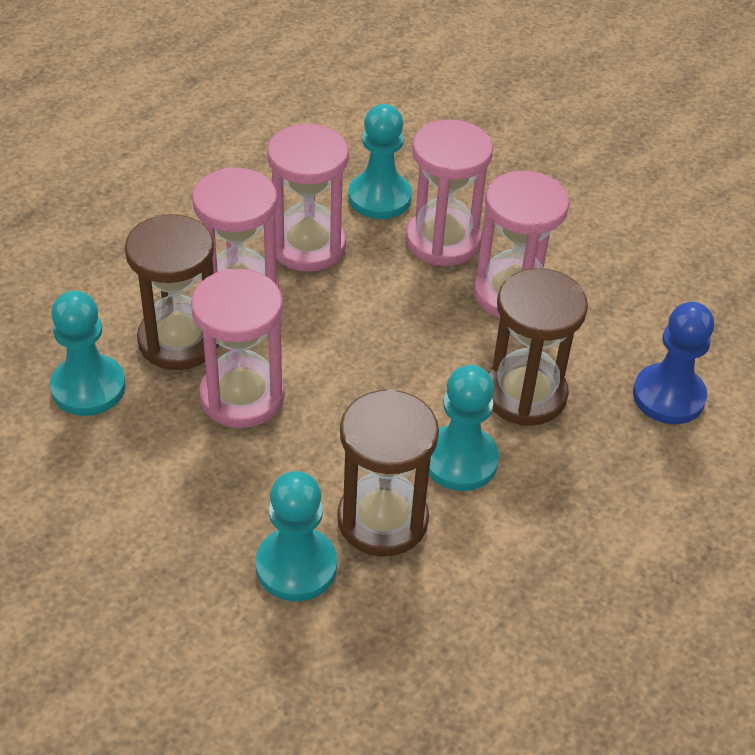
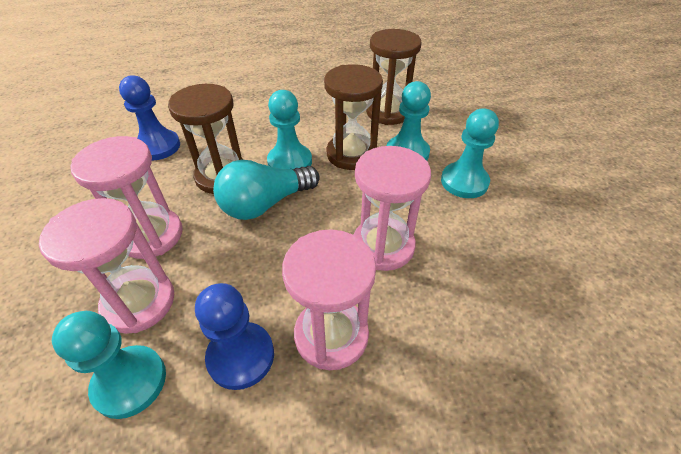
camera: 145 degrees left, 0 degrees up
turquoise pawn [50,291,126,416] -> turquoise pawn moved to [441,109,499,198]
brown hourglass [125,214,219,370] -> brown hourglass moved to [366,29,422,125]
pink hourglass [267,123,349,272] -> blue pawn [195,283,274,390]
none -> turquoise light bulb [213,160,320,220]

